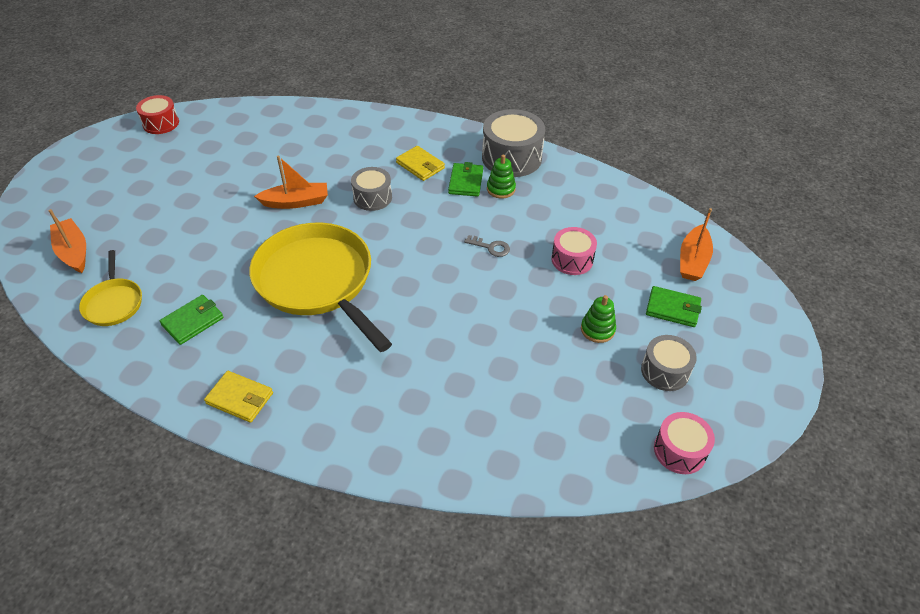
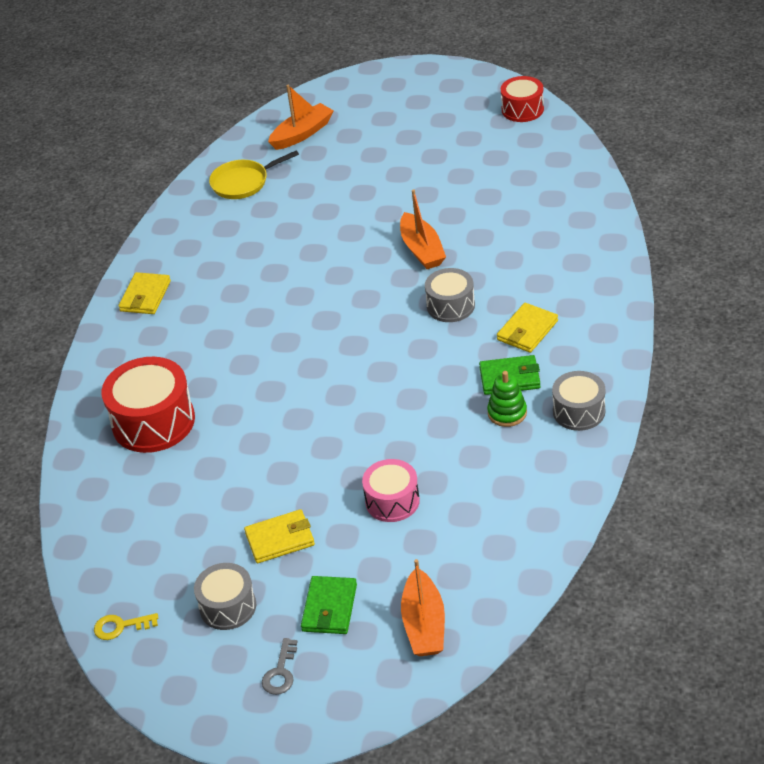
camera: 85 degrees right, 5 degrees down
green wallet [160,295,224,345] -> none
yellow pan [249,223,392,352] -> none
grey key [464,235,510,257] -> grey key moved to [262,638,297,695]
grey drum [482,109,545,177] -> grey drum [552,371,606,431], size x0.61
green stacking toy [581,295,616,343] -> yellow wallet [244,509,315,563]
pink drum [654,412,715,474] -> yellow key [94,613,158,640]
orange boat [680,208,713,281] -> orange boat turned 105 degrees counterclockwise [401,559,445,656]
none -> red drum [101,357,195,453]

